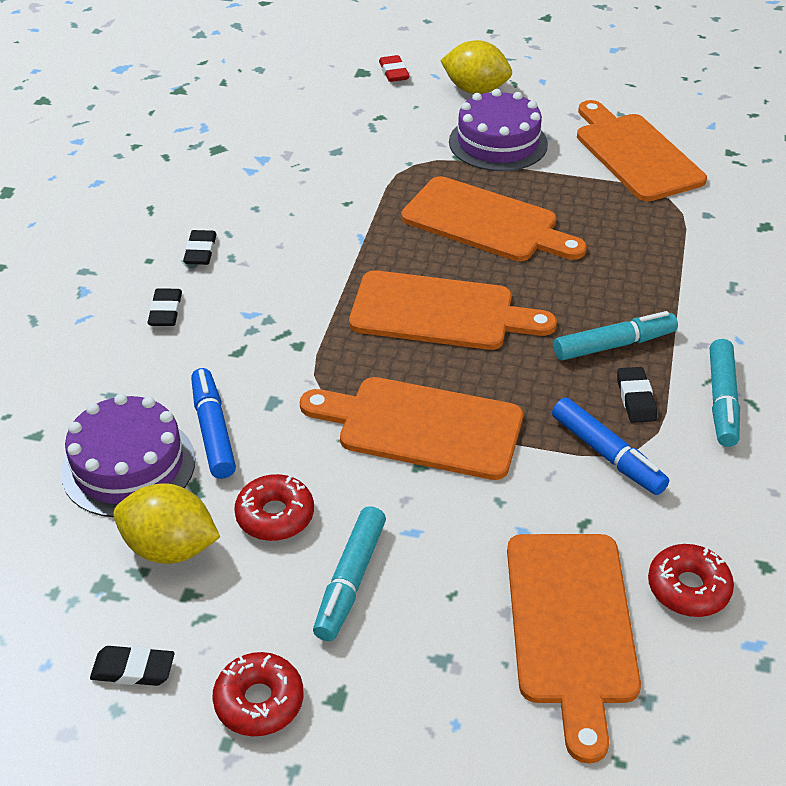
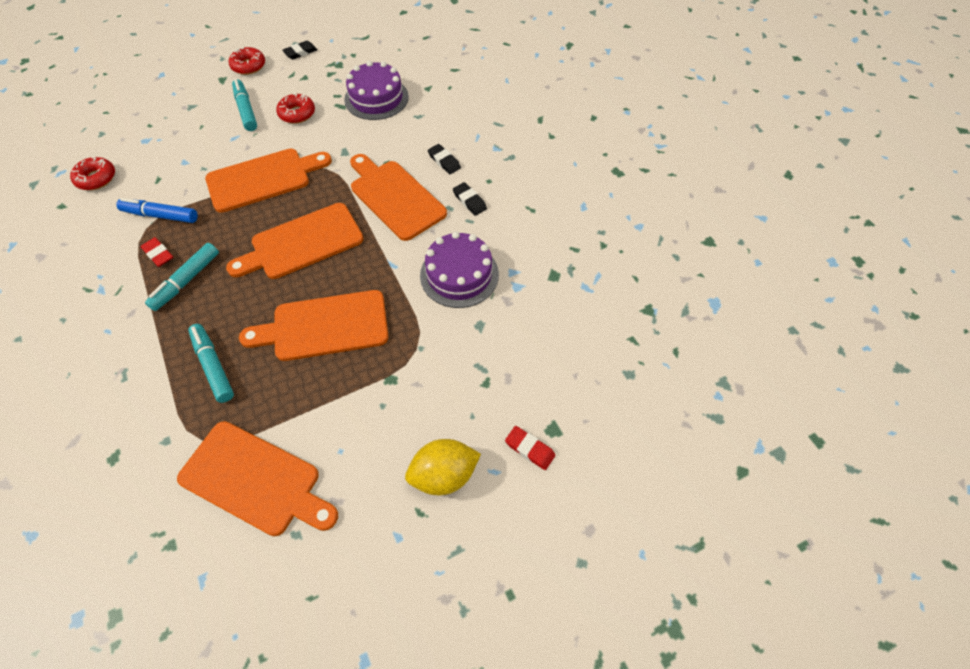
camera: 140 degrees right, 15 degrees up
yellow lemon [113,483,220,564] -> none
blue marker [191,368,236,479] -> none
purple cake [449,89,548,171] -> purple cake moved to [420,231,499,308]
orange cutting board [507,534,641,764] -> orange cutting board moved to [350,154,447,241]
black eraser [617,367,657,423] -> red eraser [140,237,173,267]
turquoise marker [710,339,740,447] -> turquoise marker moved to [188,324,234,403]

